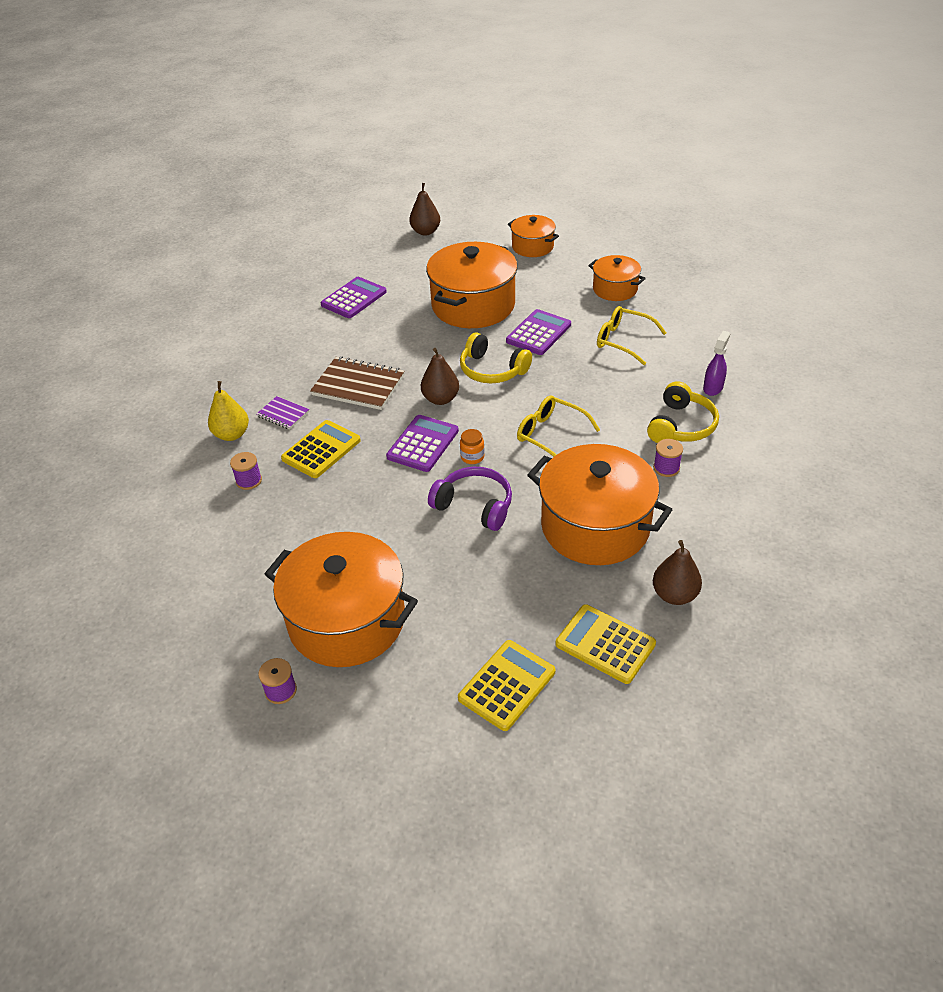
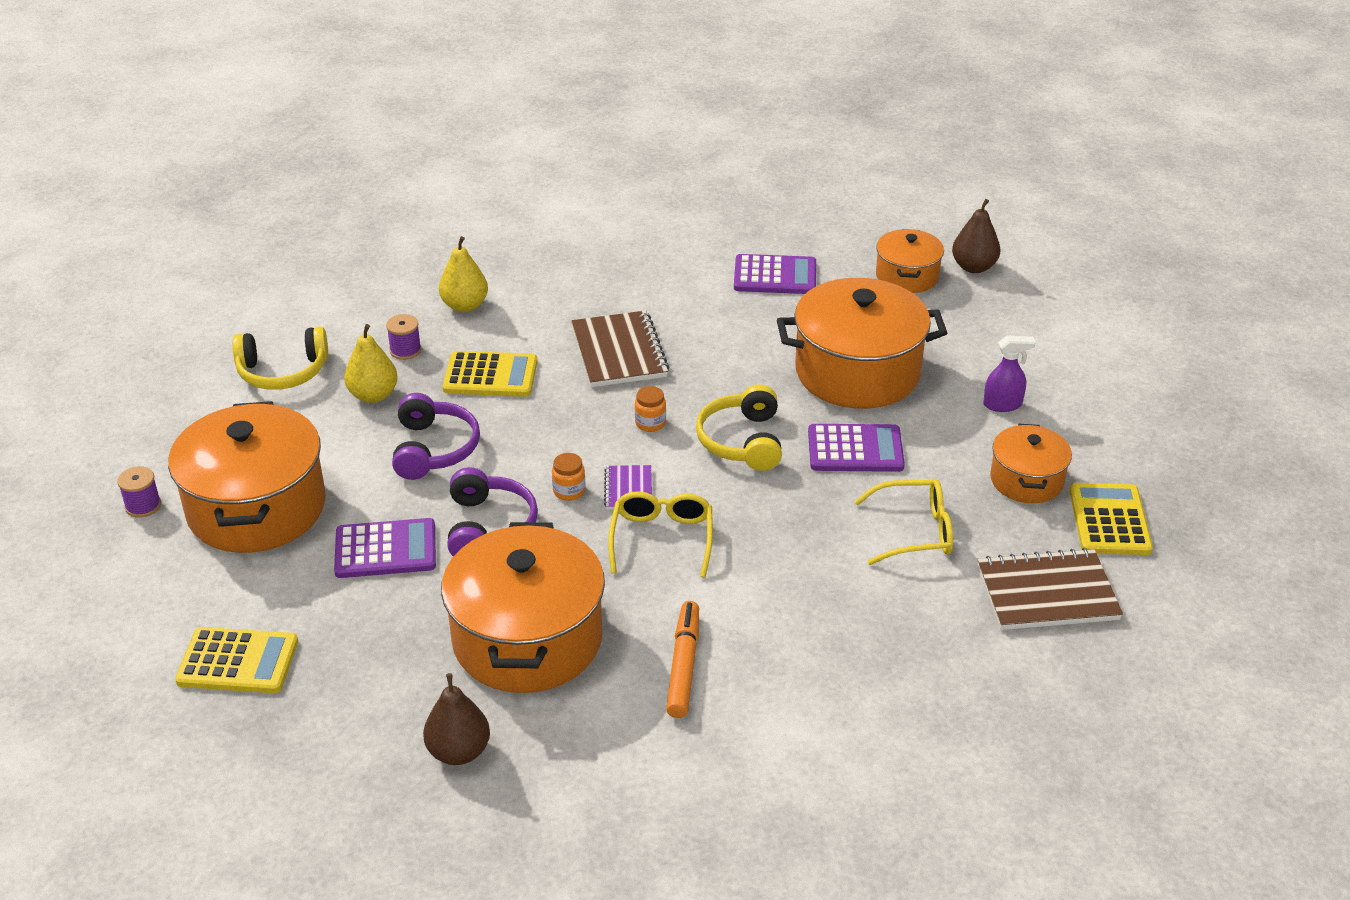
camera: 55 degrees right, 5 degrees down
purple notebook [257,396,309,430] -> purple notebook moved to [604,465,652,509]
purple calculator [386,415,459,472] -> purple calculator moved to [334,518,436,578]
brown pear [421,348,459,405] -> orange jar [635,386,666,432]
orange pot [508,215,559,257] -> orange pot moved to [876,229,944,293]
yellow calculator [556,604,656,684] -> yellow calculator moved to [1069,483,1153,555]
yellow glasses [597,306,666,365] -> yellow glasses turned 90 degrees clockwise [854,479,953,565]
yellow headphones [647,381,719,443] -> yellow headphones moved to [232,327,328,390]
purple spool [653,439,683,477] -> orange marker [666,601,699,718]
purple spray bottle [703,331,730,396] -> purple spray bottle moved to [983,336,1036,412]
none -> yellow pear [344,324,398,403]
none -> purple headphones [392,393,480,480]
none -> brown notebook [977,548,1123,630]

